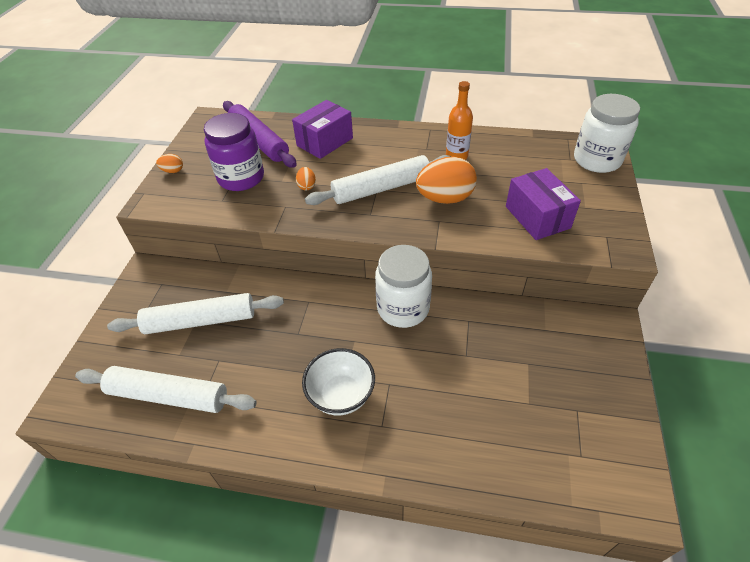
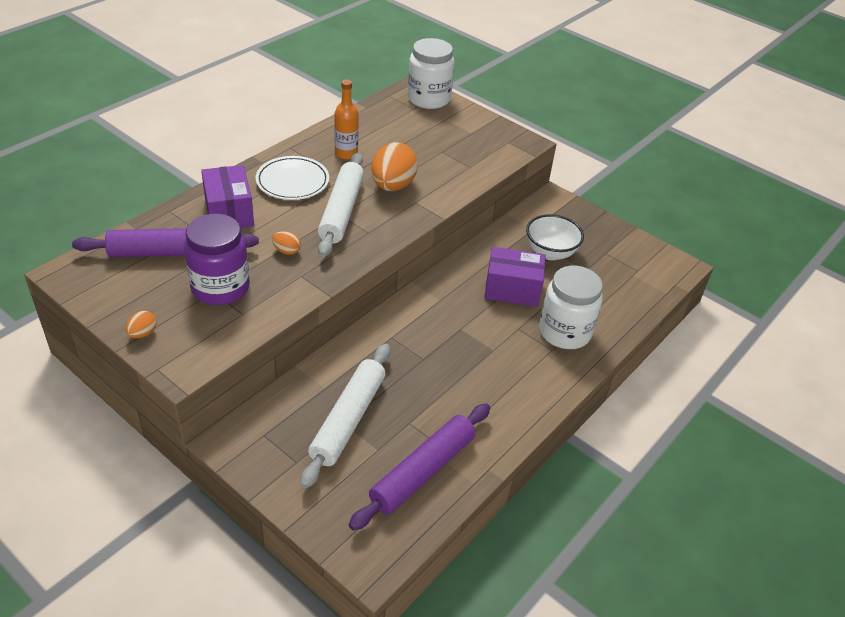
camera: 65 degrees left, 5 degrees down
white rolling pin [75,366,257,413] -> purple rolling pin [349,403,490,531]
white bowl [302,348,375,415] -> white bowl moved to [526,214,584,260]
white jar [375,245,432,328] -> white jar moved to [539,266,603,349]
purple box [506,168,581,240] -> purple box moved to [484,247,546,307]
none -> white plate [256,156,329,200]

